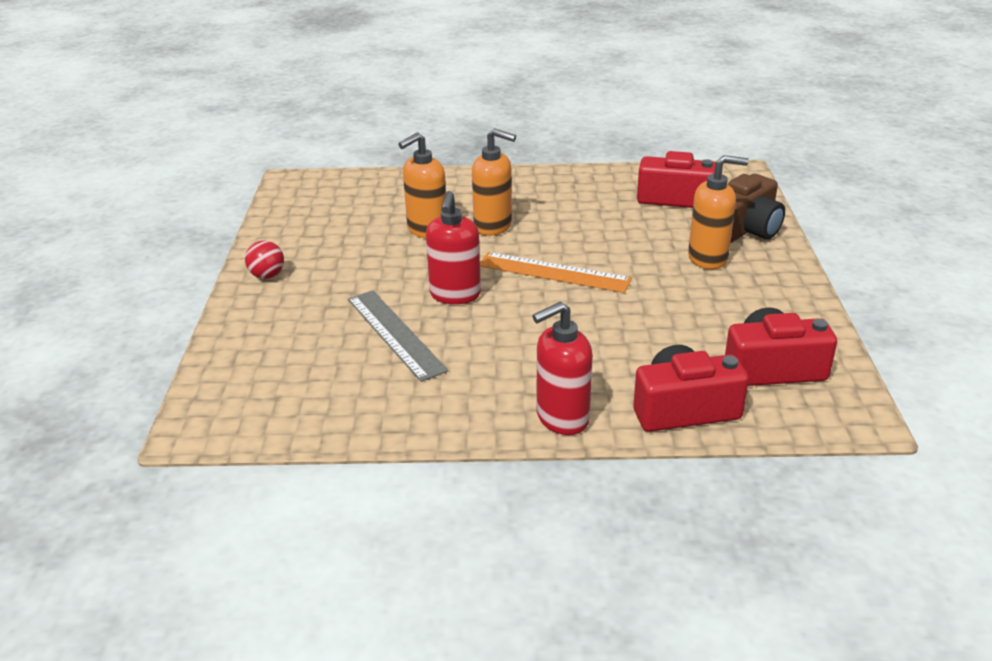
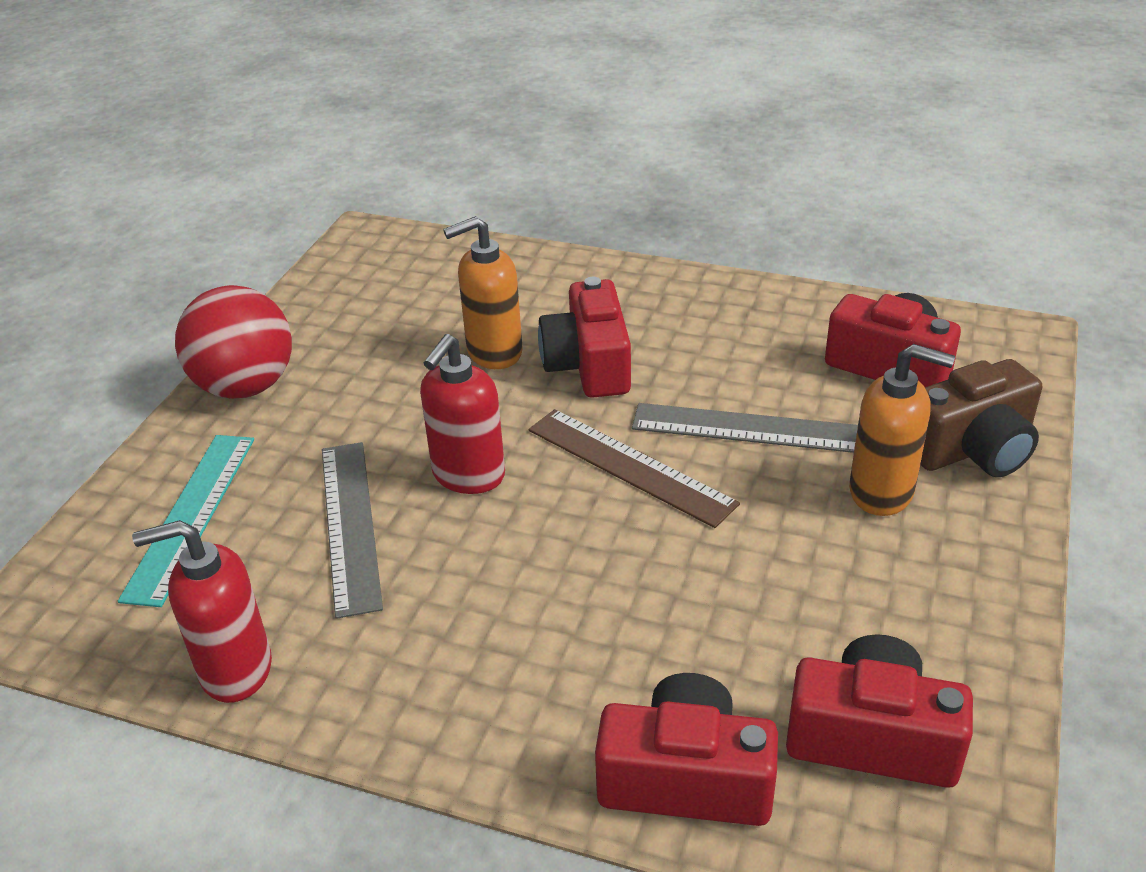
camera: 20 degrees right, 5 degrees up
red ball [245,241,284,279] -> red ball [175,285,292,399], size x2.06
orange soap dispenser [472,128,516,236] -> red camera [538,277,631,398]
orange ruler [480,252,632,293] -> brown ruler [529,409,740,528]
red soap dispenser [532,302,593,435] -> red soap dispenser moved to [132,520,272,703]
none -> turquoise ruler [118,435,254,607]
none -> grey ruler [632,403,858,453]

